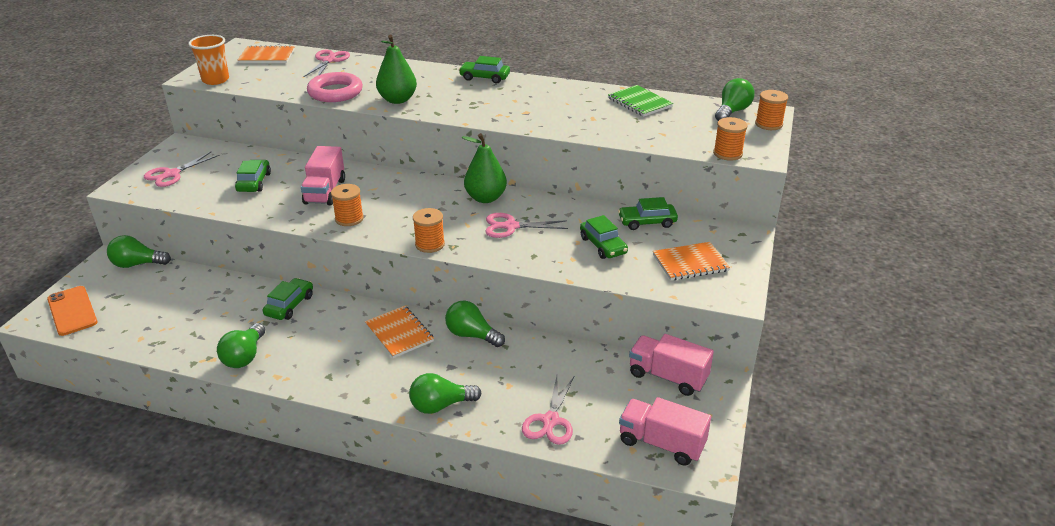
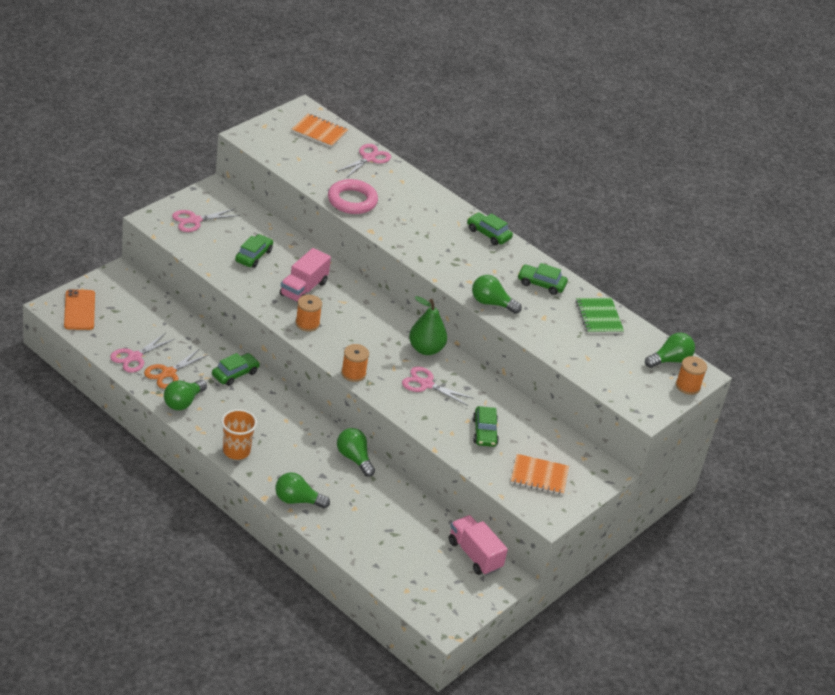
camera: 20 degrees right, 5 degrees up
green light bulb [107,235,171,268] -> green light bulb moved to [472,275,522,314]
orange cup [188,35,229,85] -> orange cup moved to [221,409,257,460]
orange notebook [365,306,434,358] -> none
green pear [376,35,417,104] -> none
pink scissors [522,376,574,445] -> pink scissors moved to [110,333,174,373]
green car [618,197,678,230] -> green car moved to [518,263,568,295]
pink truck [619,397,711,466] -> none
orange spool [713,117,748,161] -> none
none -> orange scissors [144,348,208,389]

